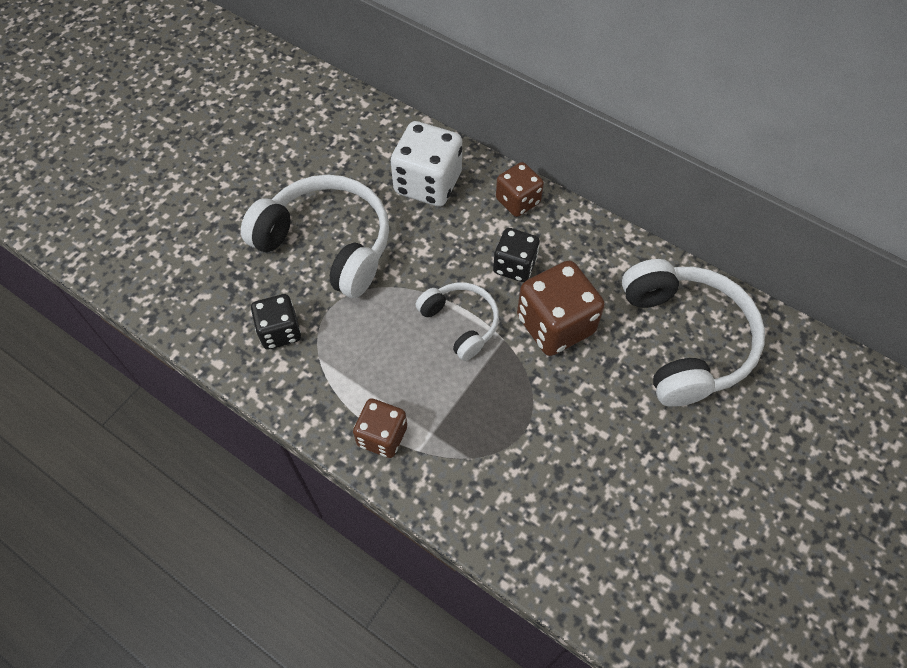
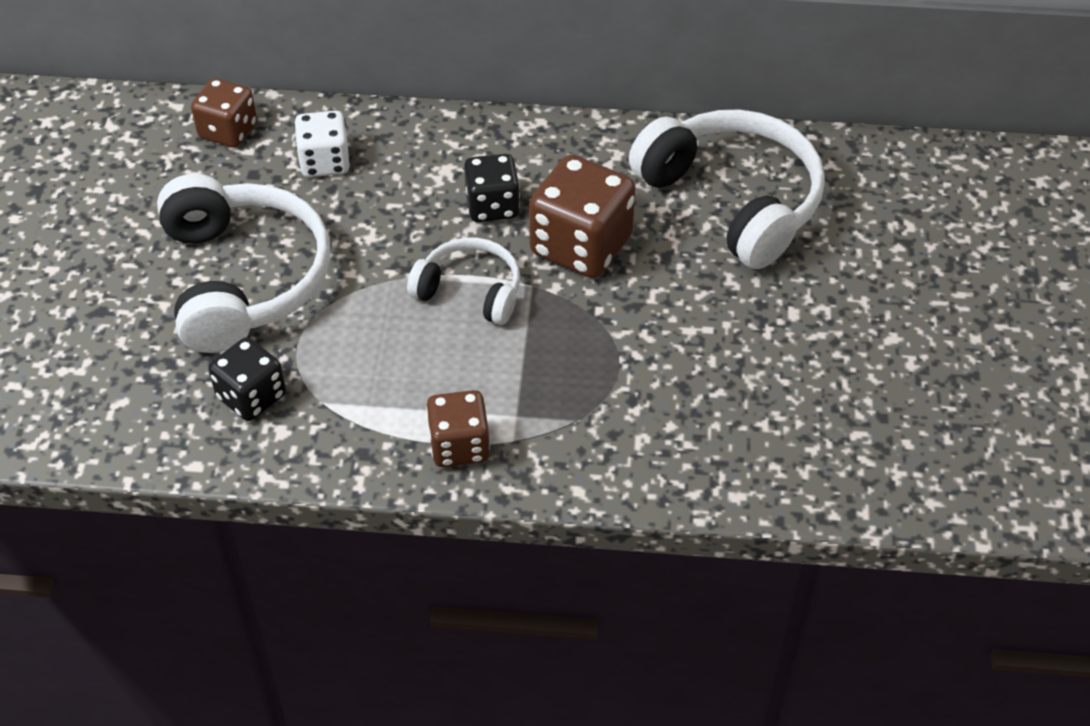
camera: 30 degrees left, 10 degrees down
white headphones [241,175,389,298] -> white headphones turned 75 degrees clockwise [157,174,331,353]
white dice [391,121,462,207] -> white dice [294,110,350,177], size x0.62
brown dice [496,162,544,217] -> brown dice moved to [191,78,257,148]

